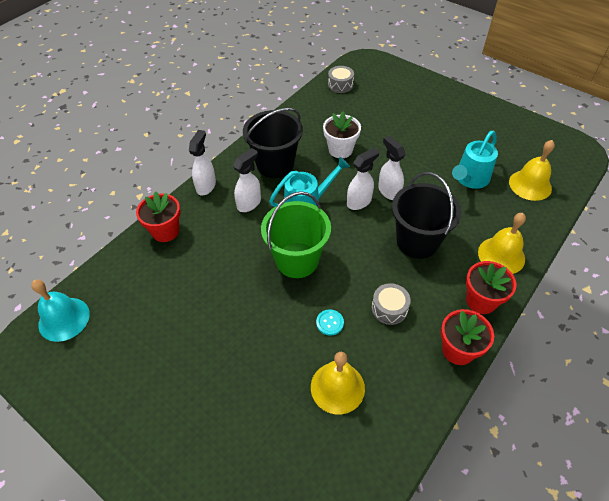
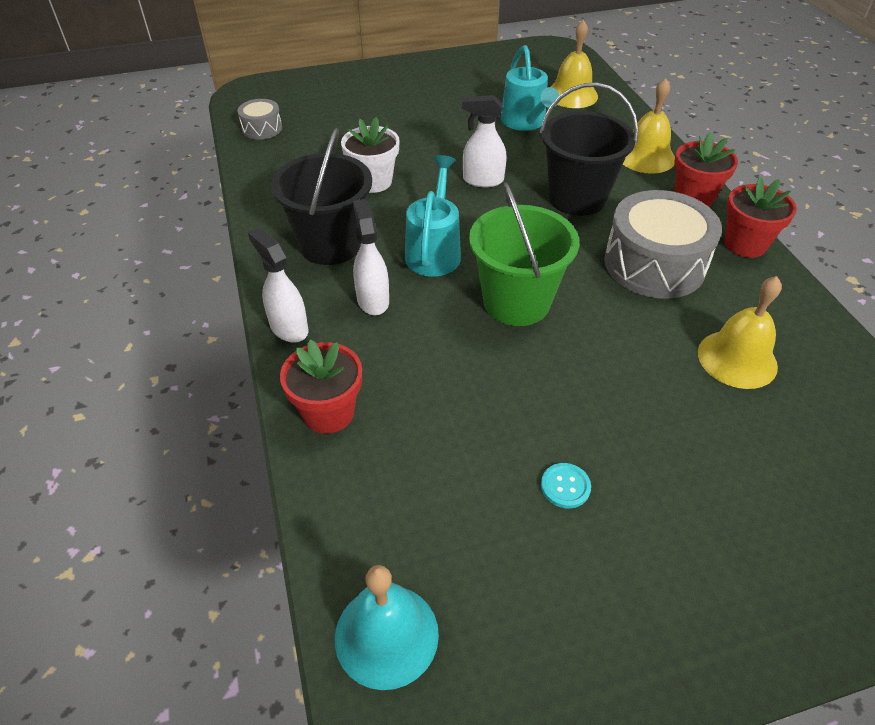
camera: 55 degrees left, 5 degrees down
turquoise button [316,310,344,335] -> turquoise button moved to [541,463,591,508]
white spray bottle [347,148,379,210] -> none
grey drum [372,283,411,325] -> grey drum [604,190,722,299], size x2.01

